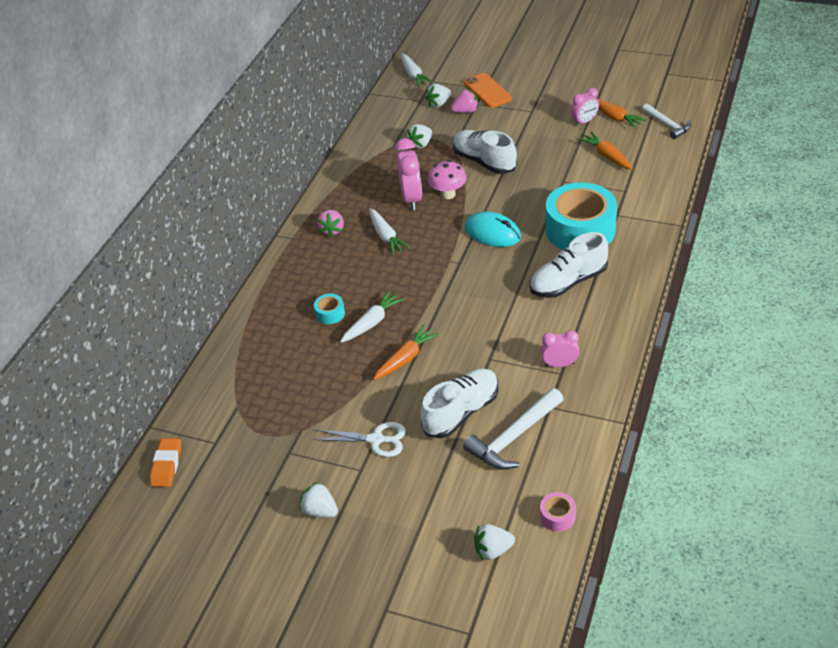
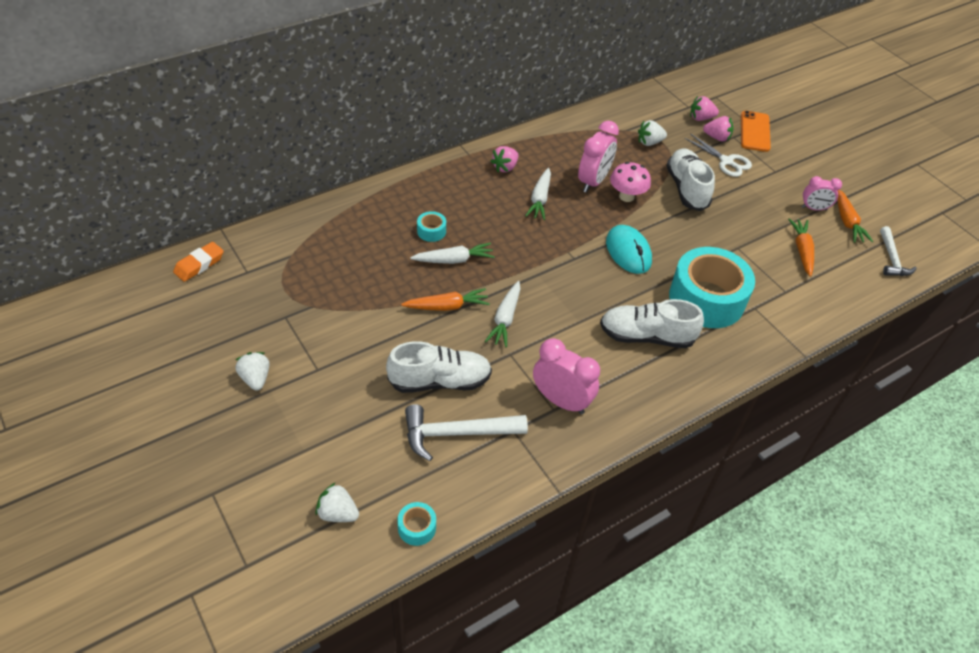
camera: 30 degrees right, 5 degrees up
white scissors [314,422,406,457] -> white scissors moved to [685,133,752,177]
white carrot [401,53,433,87] -> white carrot moved to [485,281,520,347]
white strawberry [425,84,451,107] -> pink strawberry [690,96,719,121]
pink tape [540,492,576,532] -> turquoise tape [397,502,436,546]
pink clock [541,330,579,367] -> pink clock [533,338,600,414], size x1.63

